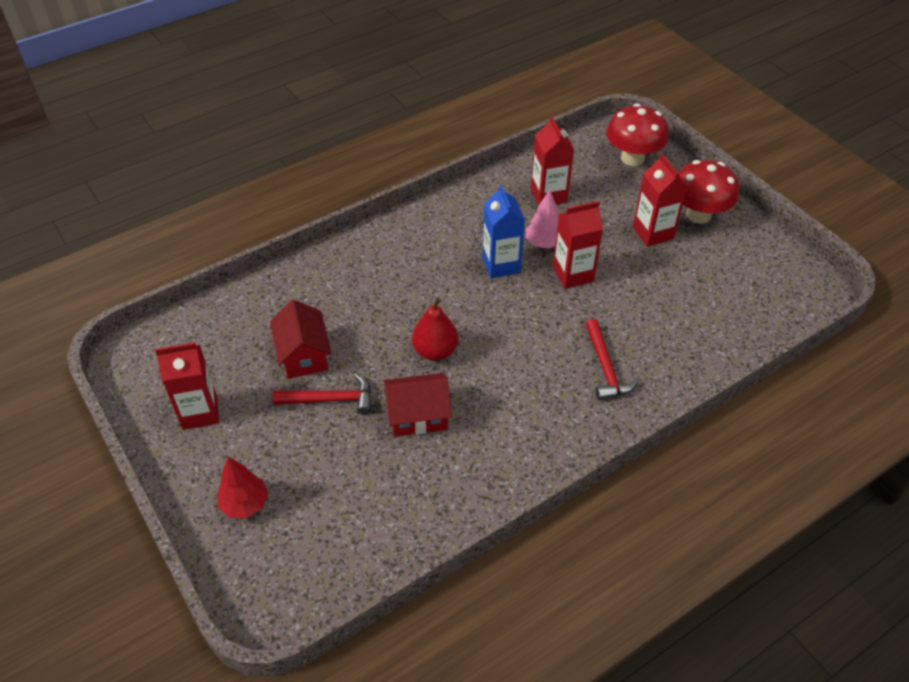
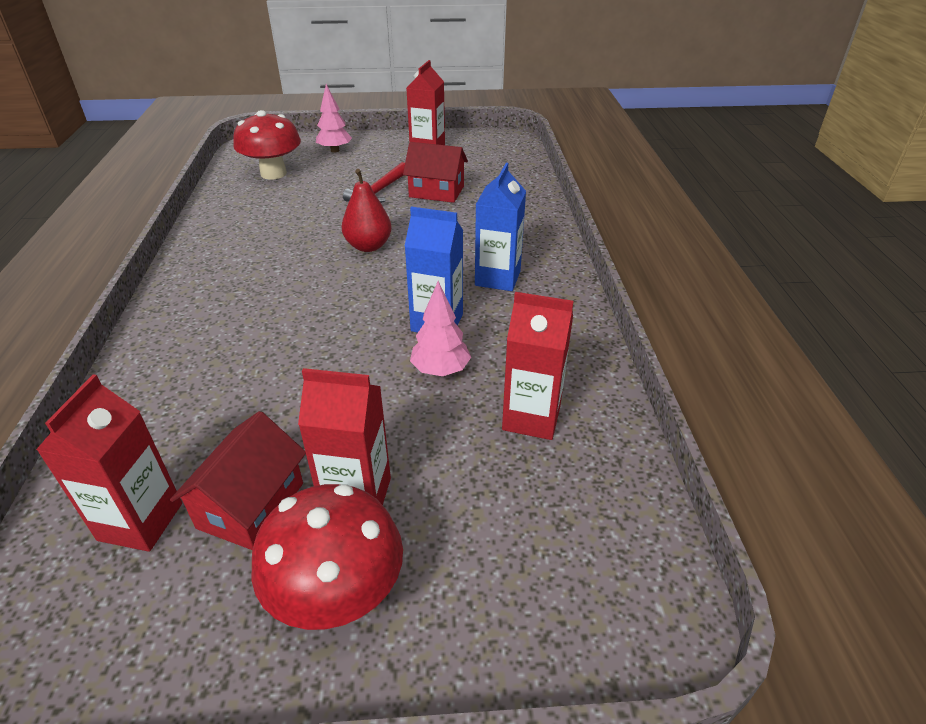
camera: 120 degrees right, 10 degrees down
red tree [218,457,268,518] -> pink tree [316,84,352,152]
red house [384,373,452,437] -> red house moved to [170,411,306,550]
red carton [553,201,603,289] -> red carton moved to [36,374,182,552]
red hammer [585,319,639,400] -> none
red mushroom [606,104,669,166] -> red mushroom moved to [233,110,301,179]
none -> blue carton [475,163,526,291]

